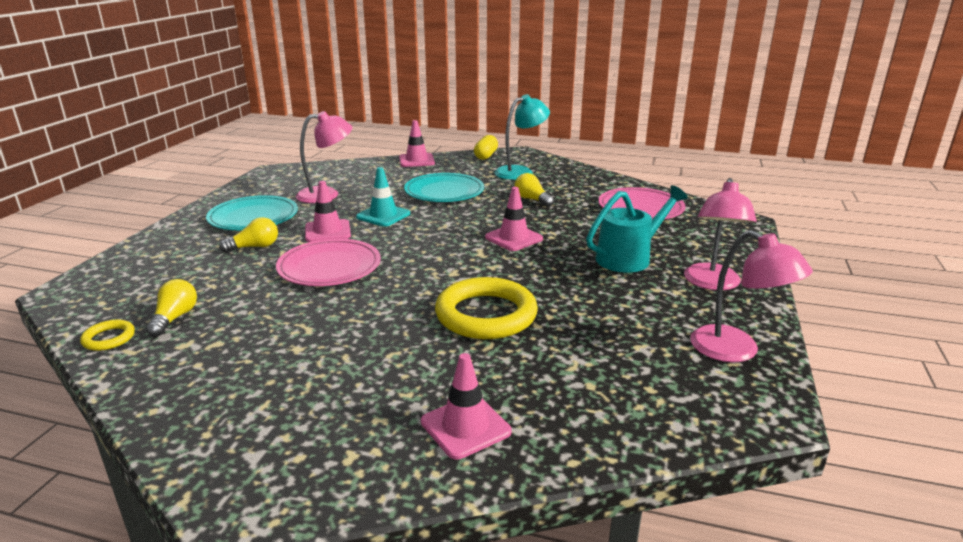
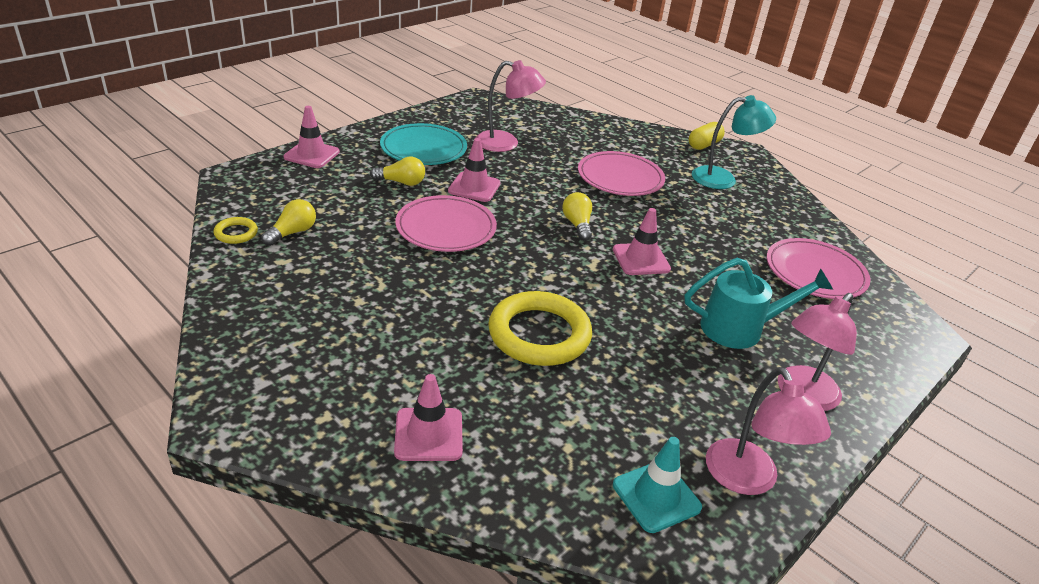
camera: 25 degrees right, 10 degrees up
turquoise traffic cone [356,167,410,227] -> turquoise traffic cone moved to [613,437,702,533]
pink traffic cone [399,120,435,167] -> pink traffic cone moved to [284,106,340,168]
turquoise plate [404,173,484,202] -> pink plate [578,151,665,196]
yellow light bulb [514,173,554,207] -> yellow light bulb moved to [562,192,592,241]

